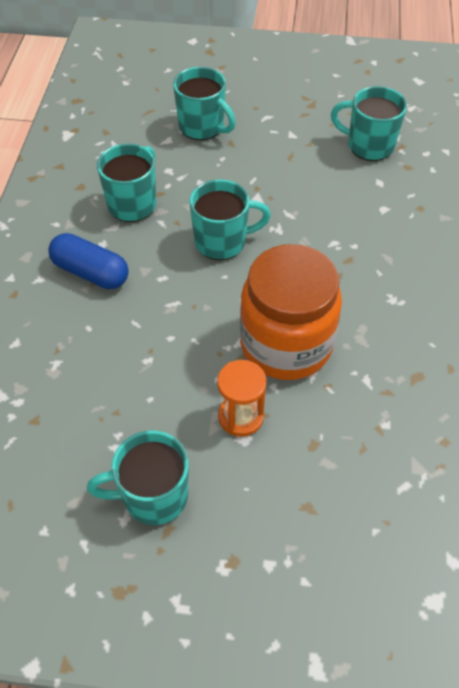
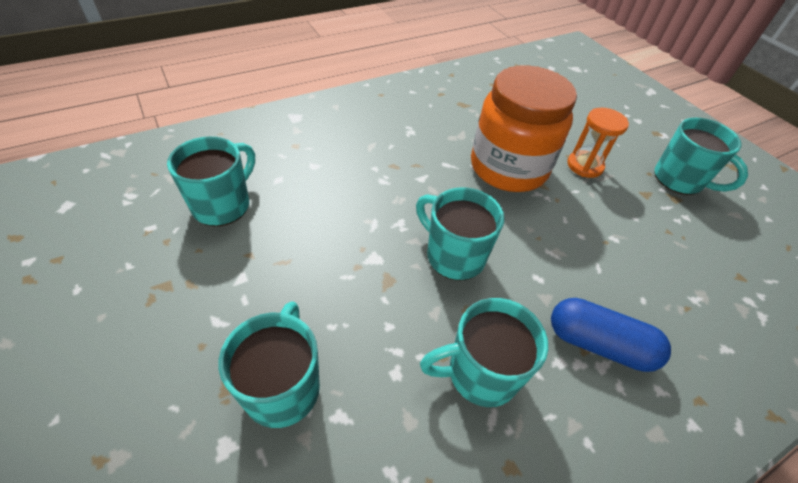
camera: 130 degrees left, 5 degrees down
blue capsule [48,233,129,289] -> blue capsule turned 60 degrees counterclockwise [551,298,671,372]
turquoise mug [331,86,407,161] -> turquoise mug turned 135 degrees counterclockwise [167,137,255,226]

